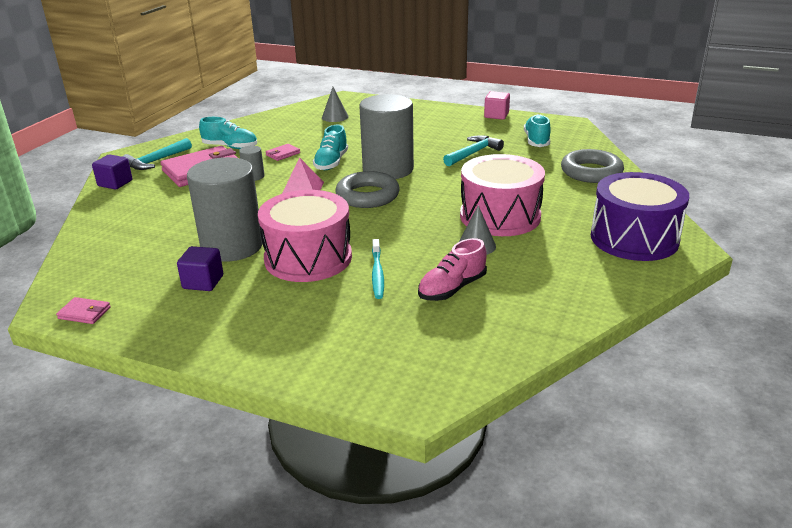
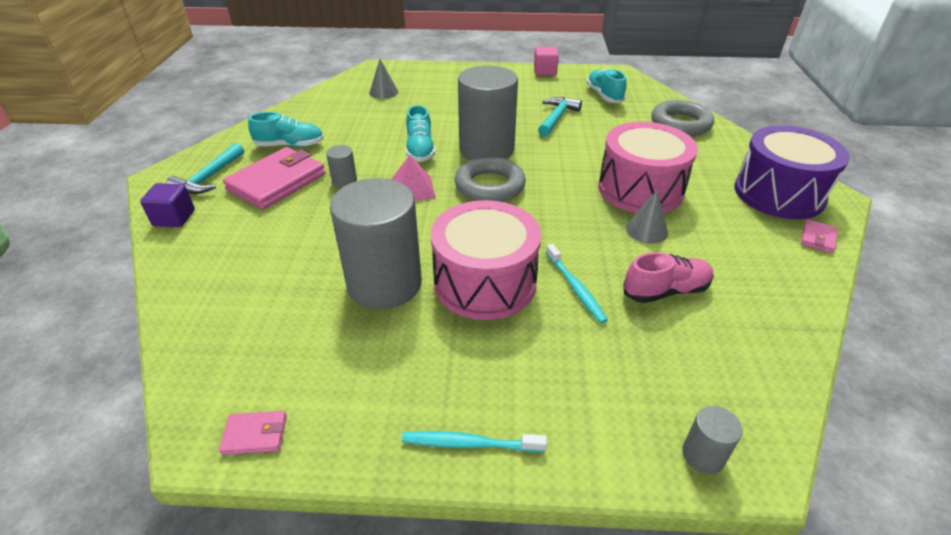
camera: 20 degrees left, 10 degrees up
purple cube [177,246,223,291] -> none
pink wallet [265,144,300,161] -> pink wallet moved to [801,219,838,253]
pink shoe [418,238,487,301] -> pink shoe turned 135 degrees counterclockwise [623,252,714,303]
none -> turquoise toothbrush [402,431,547,452]
none -> grey cylinder [682,406,743,474]

